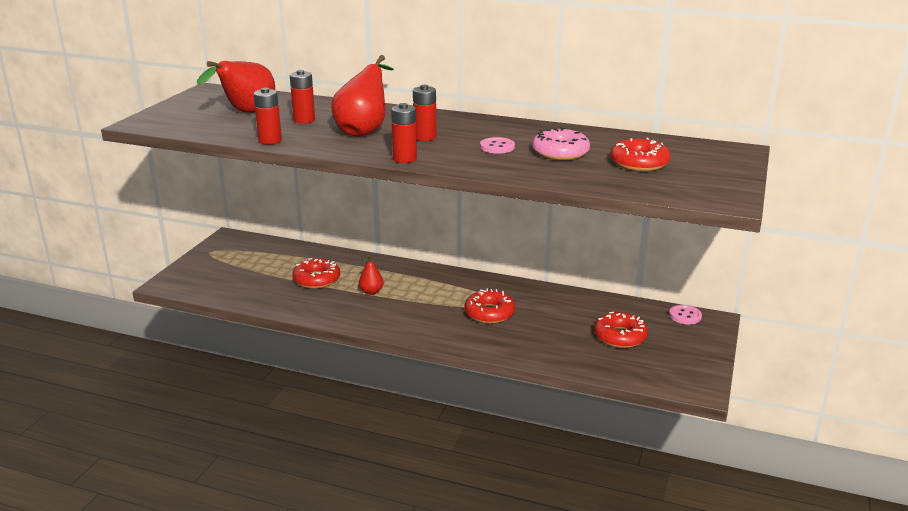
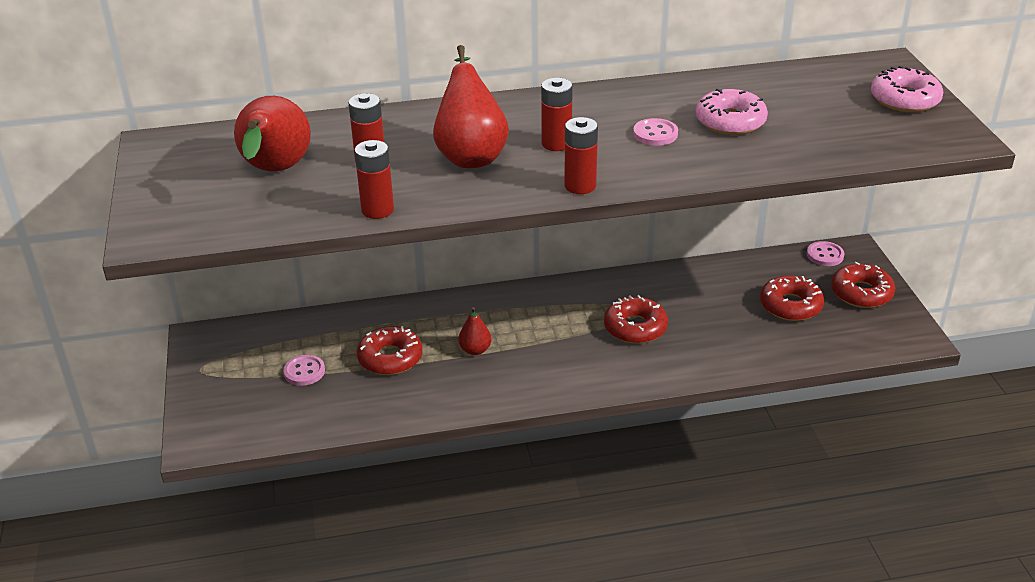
camera: 30 degrees left, 10 degrees up
red donut [610,138,670,171] -> red donut moved to [831,262,895,308]
none -> pink button [283,355,325,386]
none -> pink donut [871,66,943,112]

